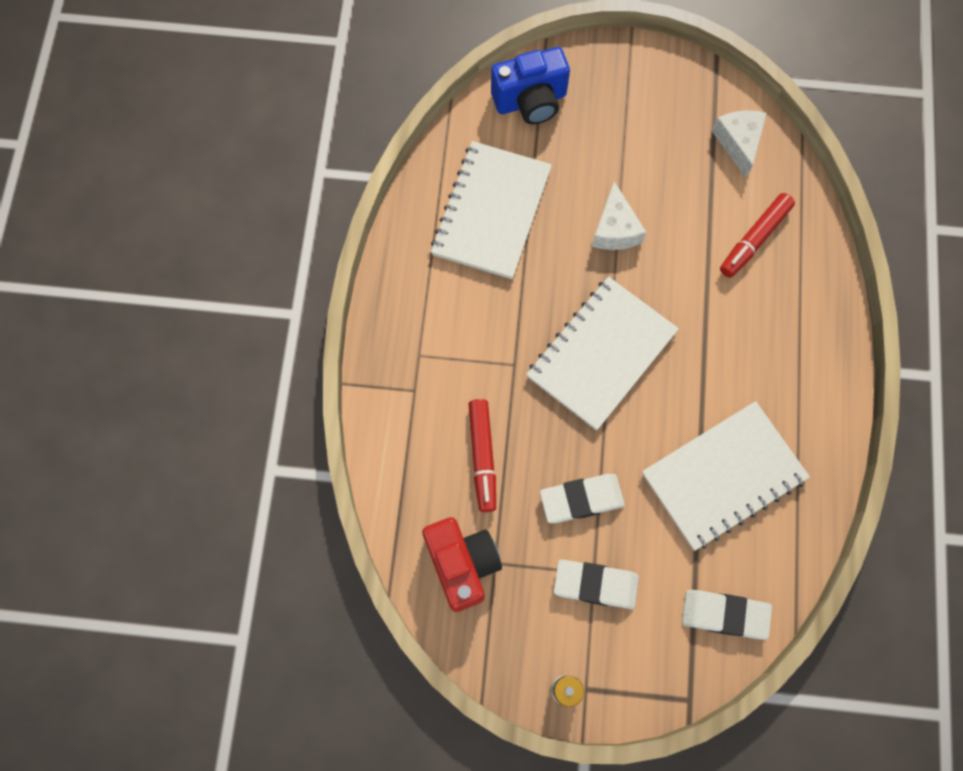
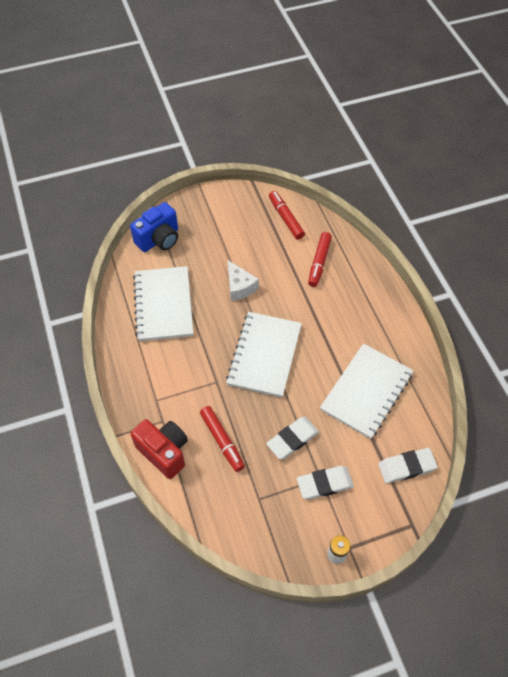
camera: 25 degrees left, 15 degrees down
red camera [422,517,502,612] -> red camera moved to [131,419,188,479]
white cheese [712,110,767,178] -> red marker [269,191,305,240]

